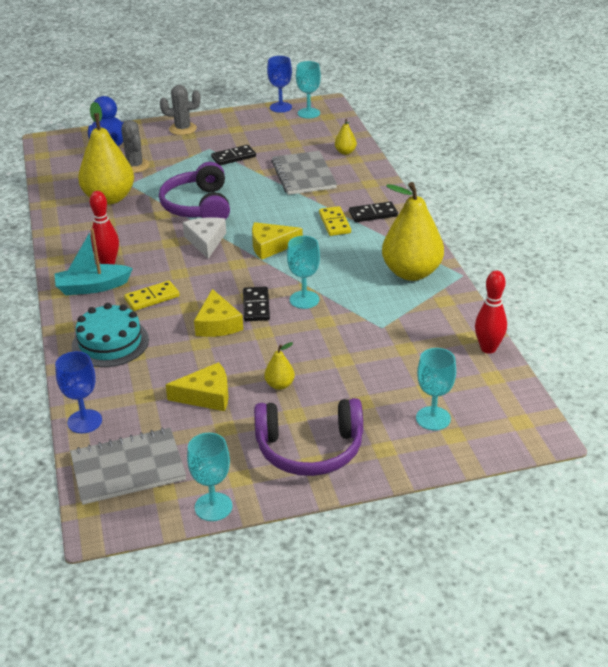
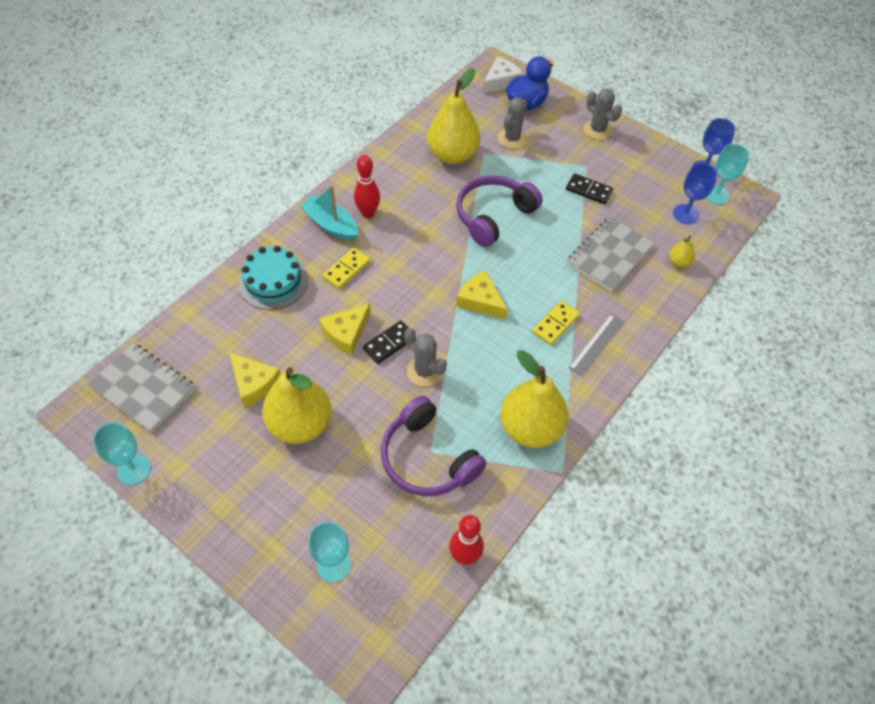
camera: 50 degrees right, 20 degrees up
blue goblet [55,351,102,433] -> blue goblet moved to [673,163,717,224]
yellow domino [124,280,180,311] -> yellow domino turned 75 degrees counterclockwise [323,248,370,289]
white cheese [183,217,226,259] -> white cheese moved to [483,56,523,93]
purple headphones [254,398,363,476] -> purple headphones moved to [381,396,486,496]
yellow pear [264,342,295,390] -> yellow pear [262,367,332,444], size x2.32
turquoise goblet [287,236,320,309] -> grey cactus [404,328,447,387]
black domino [349,202,398,222] -> grey ruler [569,314,624,376]

